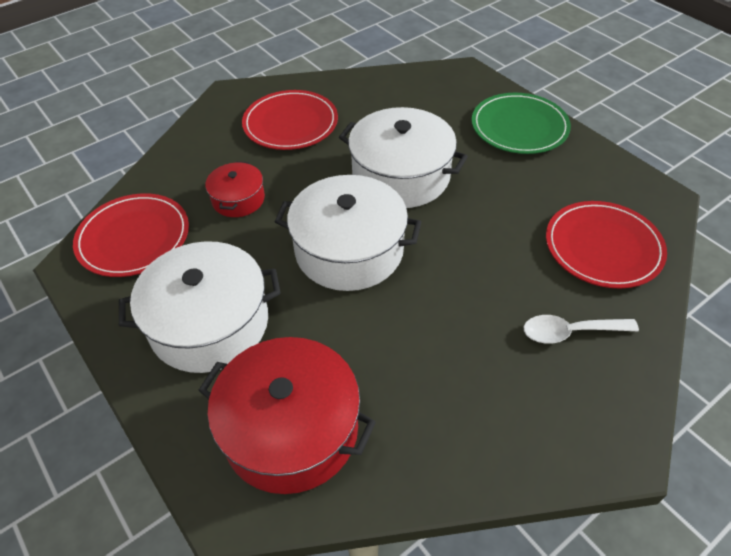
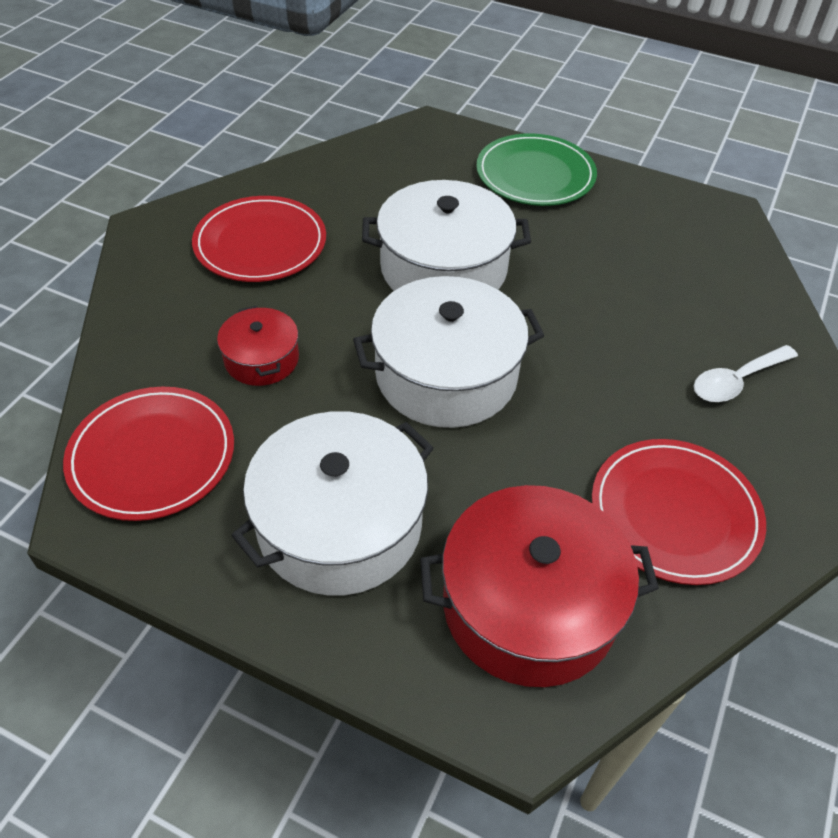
camera: 30 degrees left, 0 degrees up
red plate [546,201,667,289] -> red plate moved to [592,439,766,585]

